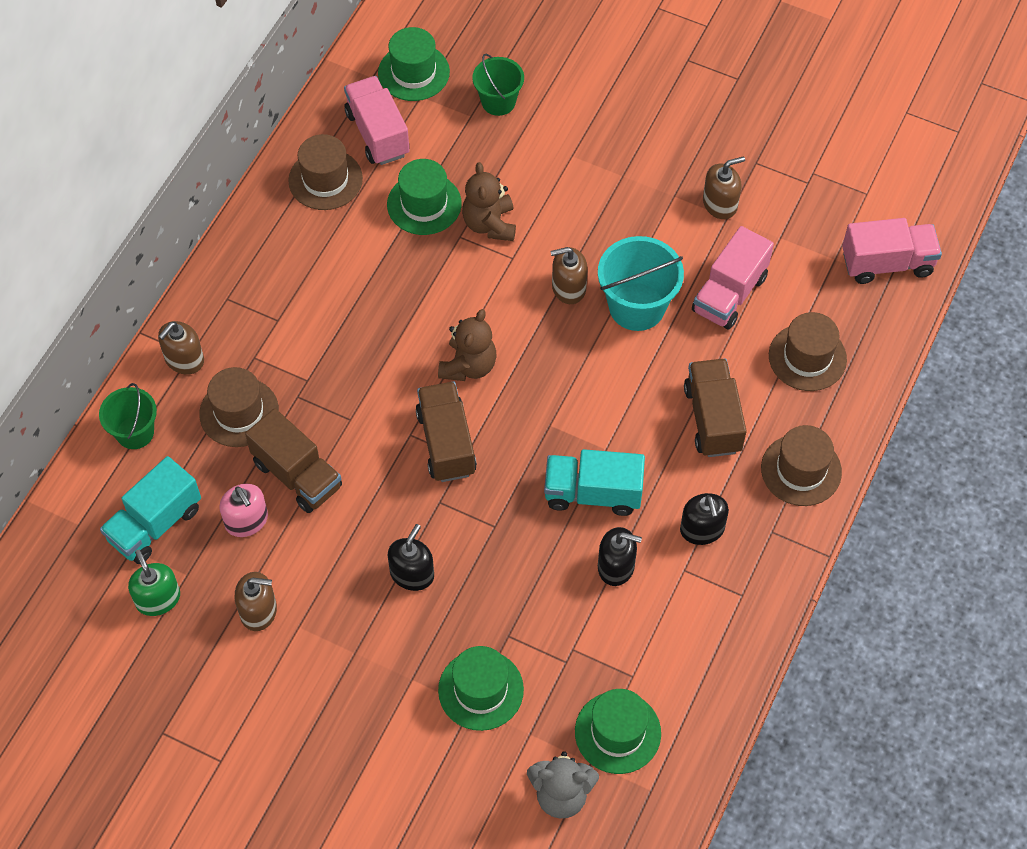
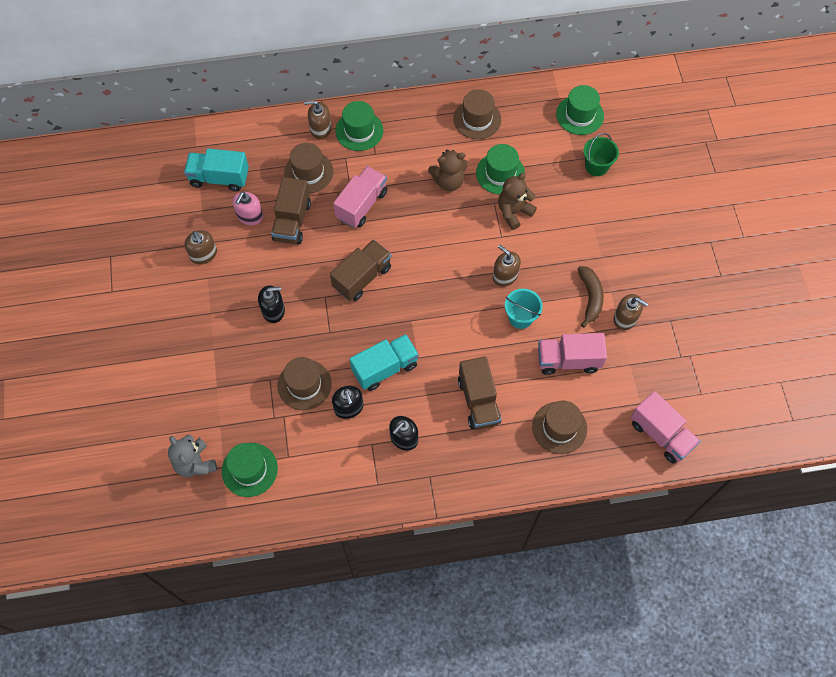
camera: 55 degrees right, 5 degrees up
green bucket [99,383,157,449] -> none
green soap dispenser [128,550,180,616] -> none
pink truck [344,76,410,165] -> pink truck moved to [333,166,387,228]
brown teddy bear [438,309,497,381] -> brown teddy bear moved to [428,149,468,191]
green hat [438,646,524,731] -> green hat moved to [335,101,384,151]
turquoise truck [544,449,645,516] -> turquoise truck turned 90 degrees clockwise [350,334,419,391]
turquoise bucket [598,236,684,331] -> turquoise bucket [505,289,543,329], size x0.65
brown truck [684,359,747,457] -> brown truck turned 120 degrees clockwise [458,356,502,430]
brown hat [761,425,842,506] -> brown hat moved to [277,357,332,410]
none -> brown banana [578,266,604,328]

